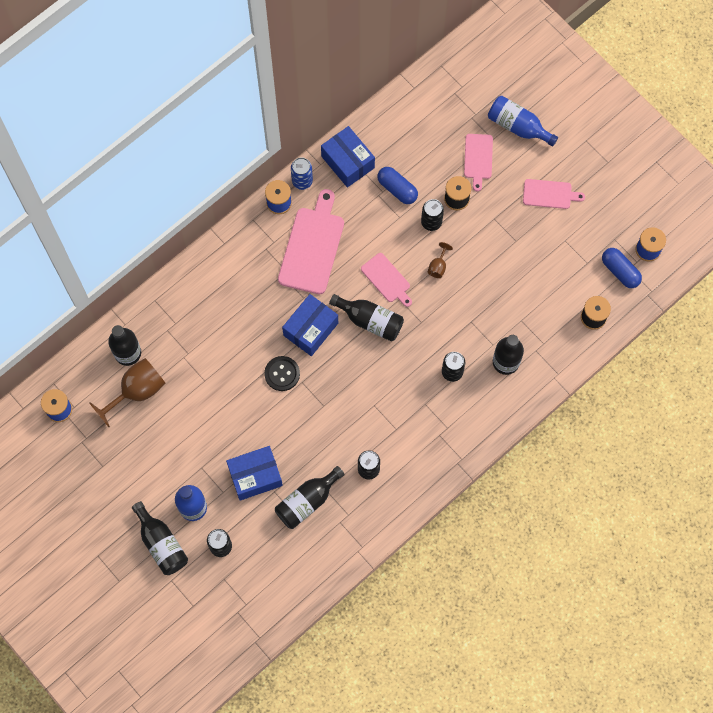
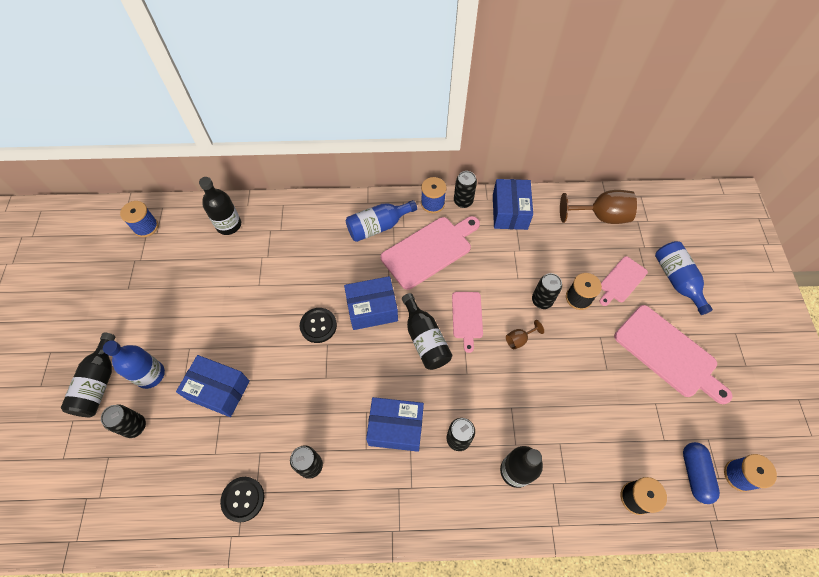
camera: 40 degrees right, 10 degrees down
brown goblet [89,358,165,427] -> brown goblet moved to [560,190,637,224]
black bottle [275,466,345,529] -> none
blue can [291,157,313,190] -> black can [454,171,477,208]
blue capsule [377,167,418,204] -> none
pink cutting board [523,179,585,209] -> pink cutting board [614,305,733,404], size x1.77
none -> black button [220,477,264,522]
none -> blue bottle [346,200,417,242]
none -> blue box [366,397,424,452]

